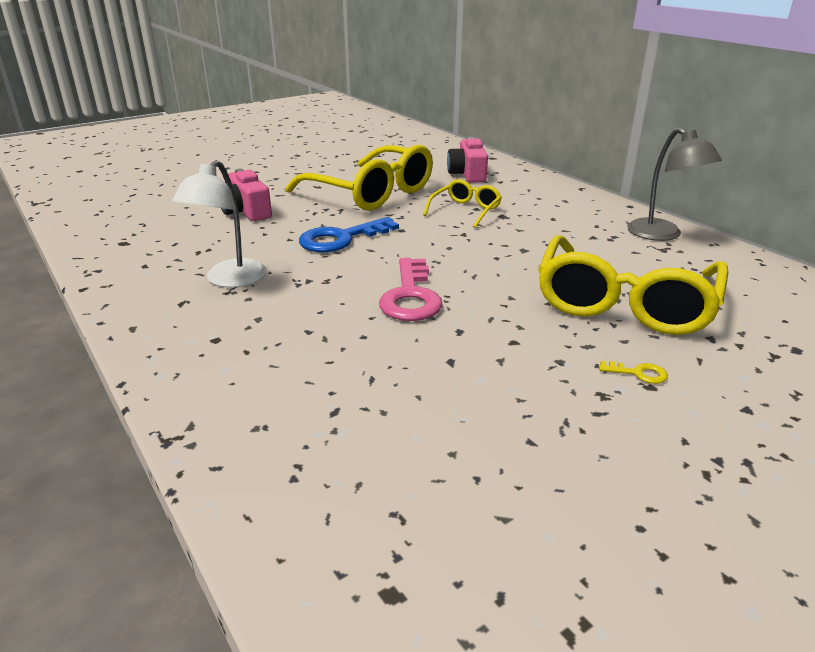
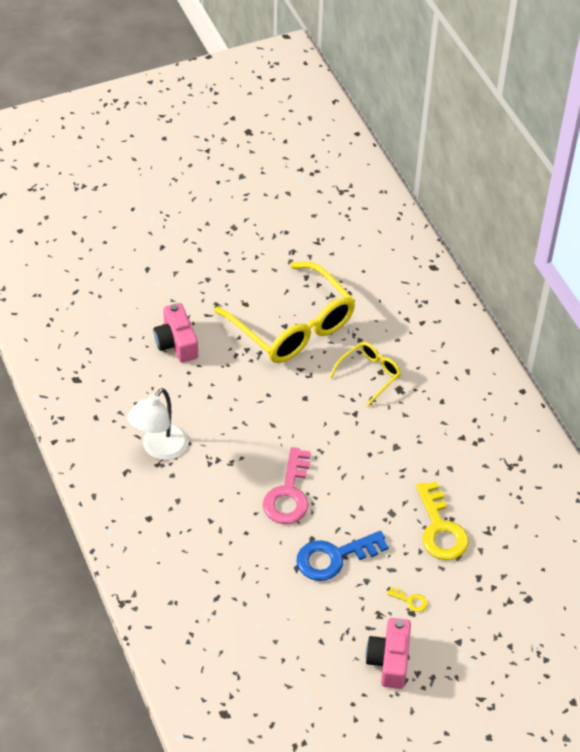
camera: 10 degrees right, 20 degrees up
blue key [299,217,399,253] -> blue key moved to [297,531,388,581]
pink camera [447,137,488,183] -> pink camera moved to [366,618,411,689]
yellow glasses [538,235,728,335] -> yellow key [416,481,469,560]
grey lamp [627,128,722,241] -> none

